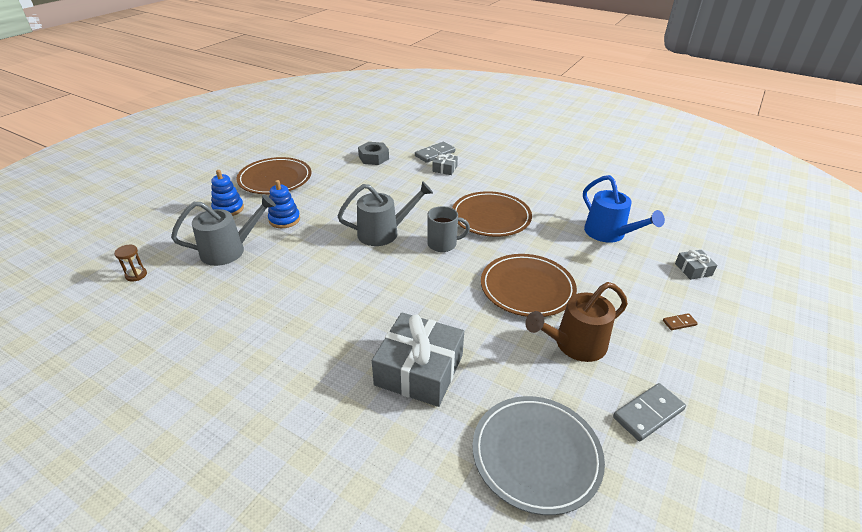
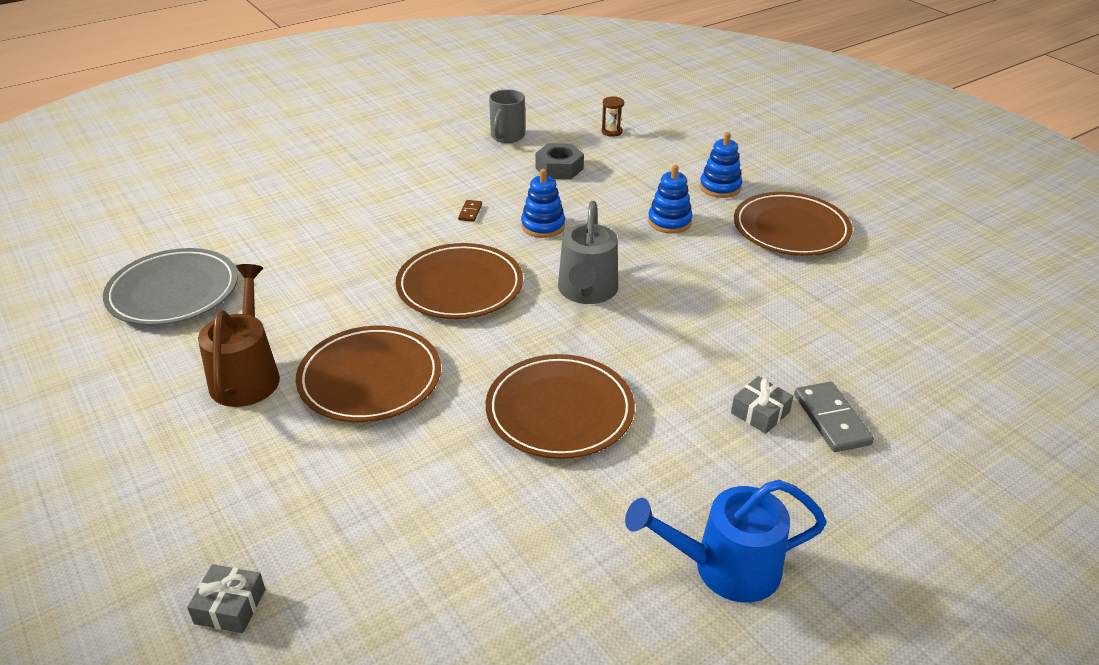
camera: 115 degrees right, 0 degrees up
grey watering can [171,194,276,266] -> none
grey nut [358,142,389,165] -> grey nut moved to [535,143,584,179]
grey gift [372,312,464,407] -> none
grey mug [427,206,470,252] -> grey mug moved to [489,89,525,143]
blue watering can [583,175,665,243] -> blue watering can moved to [625,480,827,603]
grey domino [613,383,686,441] -> none
brown domino [663,313,698,330] -> brown domino moved to [458,200,482,222]
none -> brown plate [396,243,523,319]
none -> blue stacking toy [521,169,565,238]

